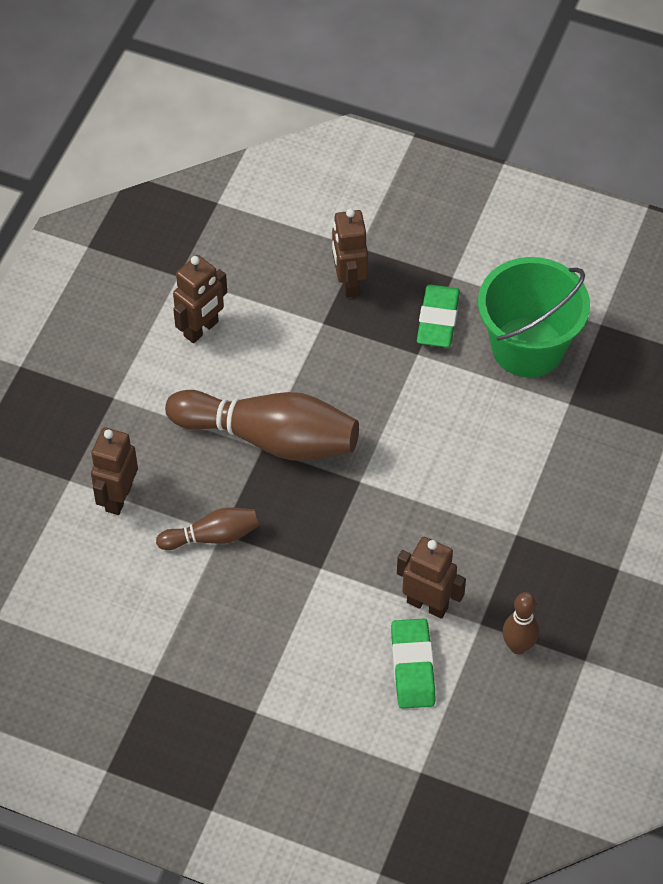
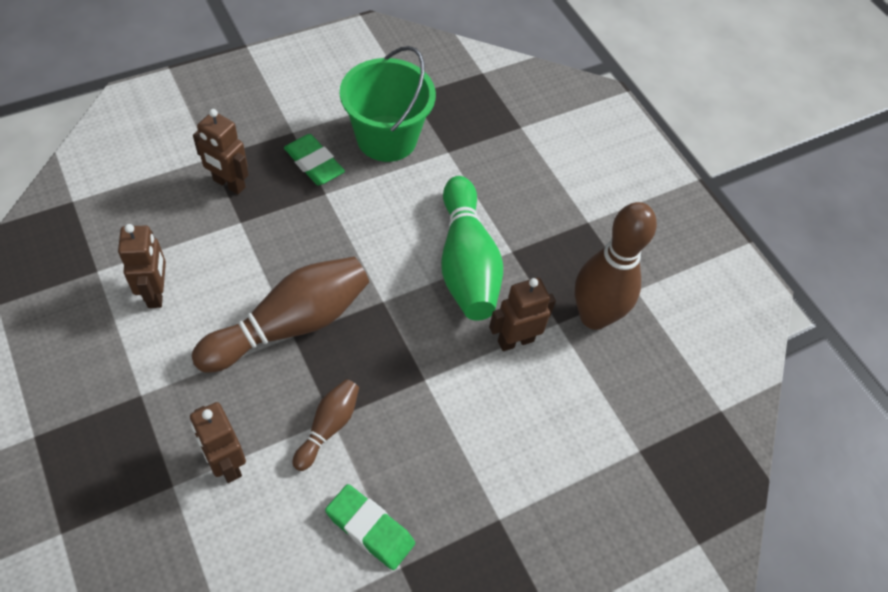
camera: 55 degrees left, 0 degrees up
green eraser [391,619,436,709] -> green eraser moved to [325,484,415,570]
brown bowling pin [502,592,539,654] -> brown bowling pin [575,202,657,330], size x1.96
none -> green bowling pin [441,176,503,321]

